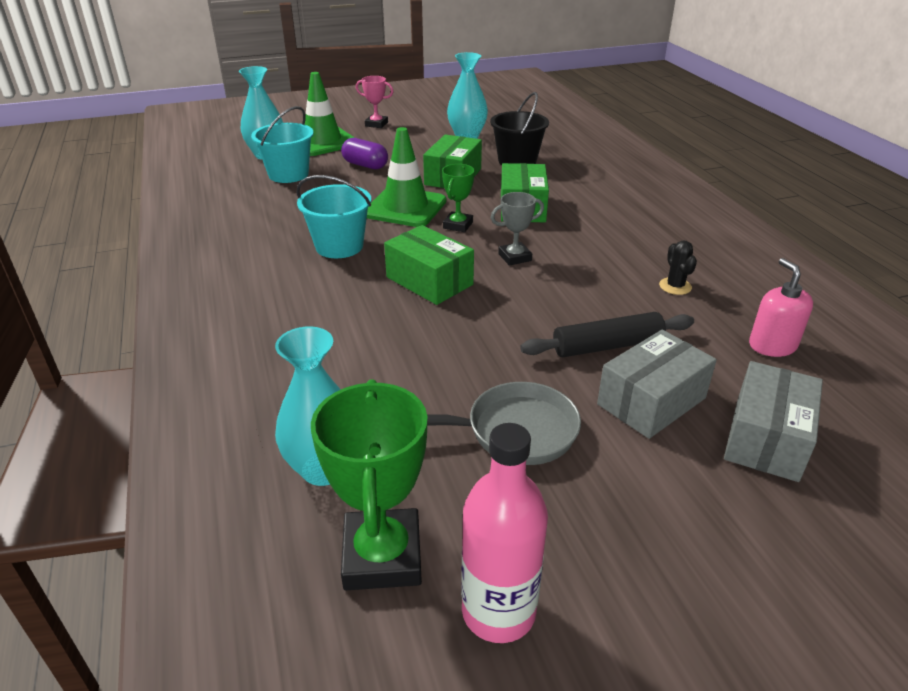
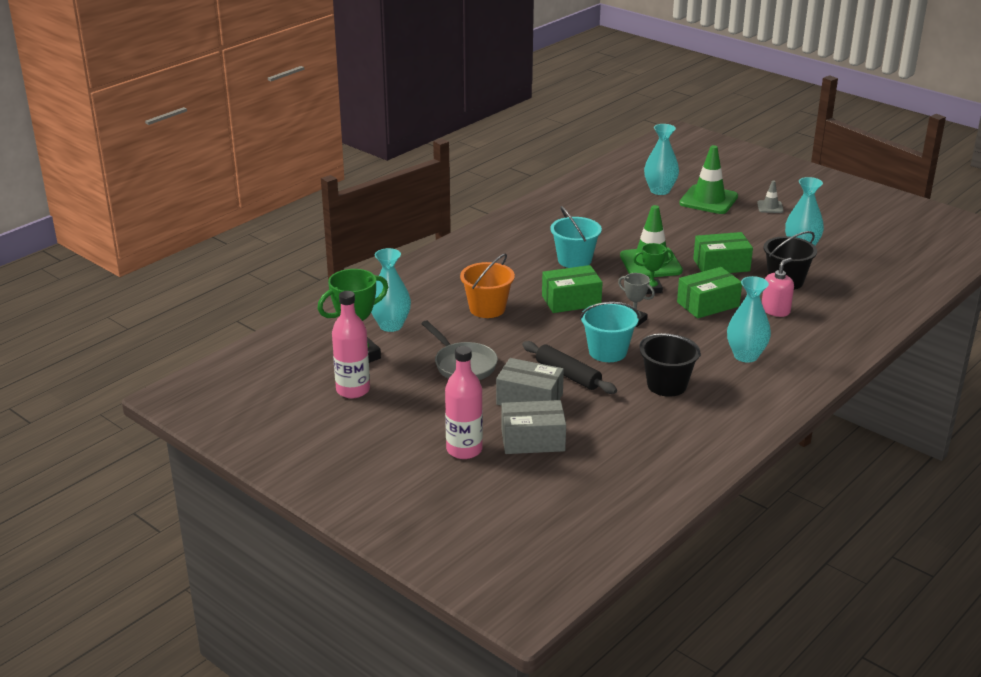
camera: 60 degrees right, 5 degrees down
turquoise bucket [251,106,314,183] -> turquoise bucket moved to [580,302,640,362]
purple capsule [341,138,388,169] -> none
pink trophy [356,76,394,128] -> grey traffic cone [757,181,784,213]
green box [384,225,474,305] -> green box turned 60 degrees clockwise [542,265,603,313]
black cactus [659,240,697,295] -> black bucket [639,333,701,397]
pink soap dispenser [749,258,813,357] -> pink soap dispenser moved to [762,258,794,317]
none -> pink bottle [445,346,483,459]
none -> orange bucket [460,254,515,318]
none -> turquoise vase [727,276,771,363]

